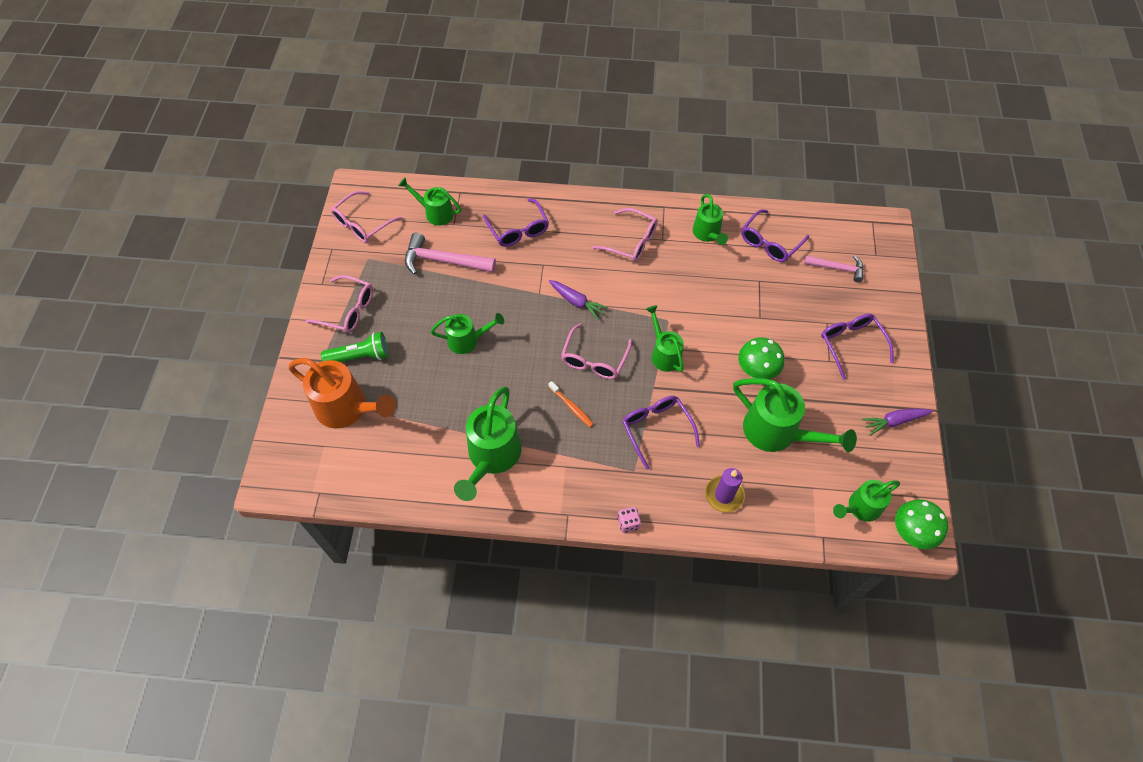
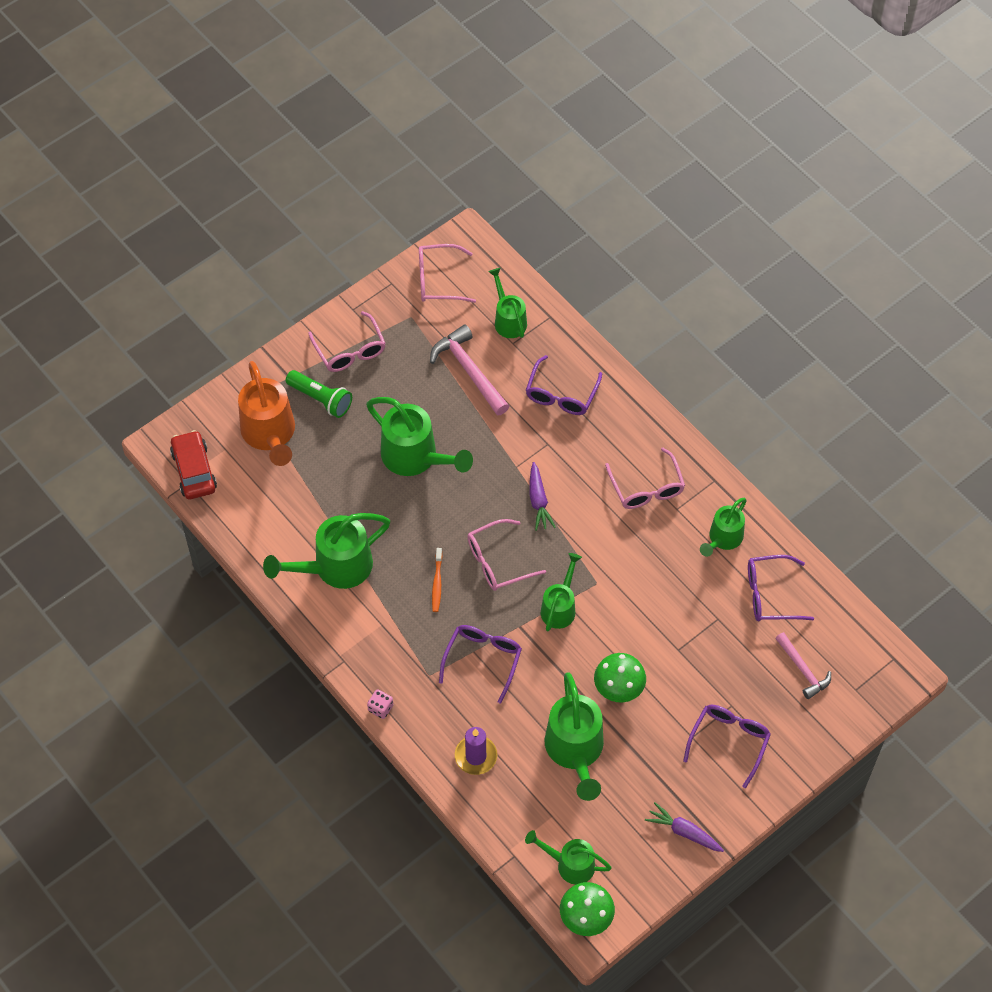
camera: 45 degrees right, 0 degrees up
green watering can [431,313,504,354] -> green watering can [366,397,473,476], size x1.65
none -> red car [170,430,217,499]

